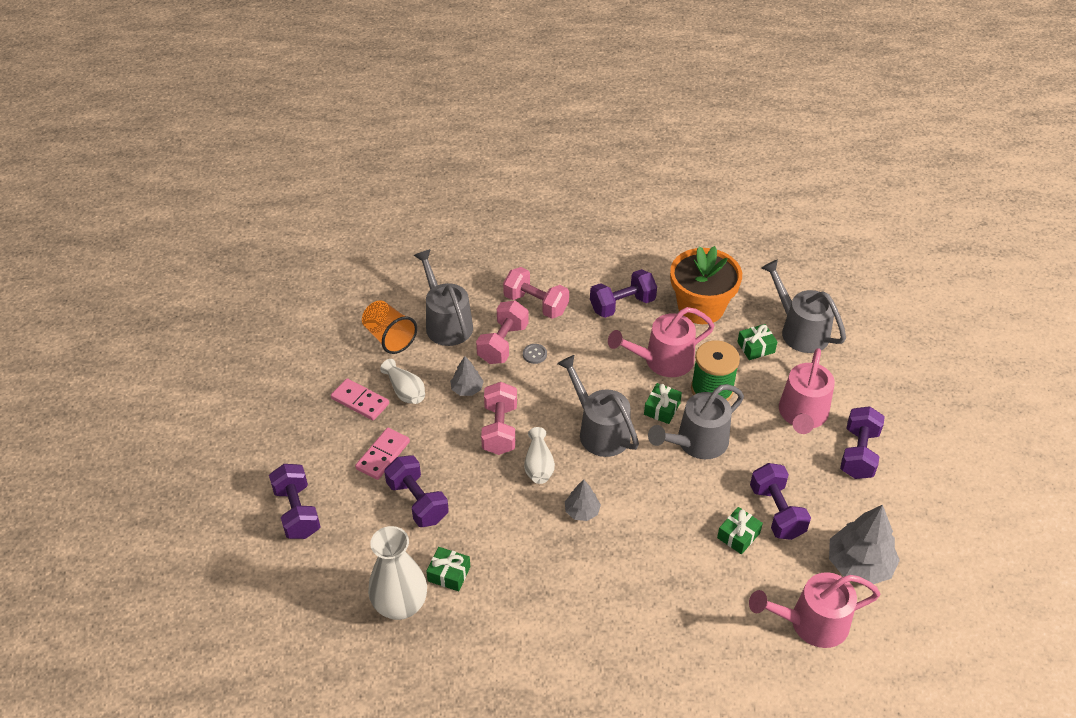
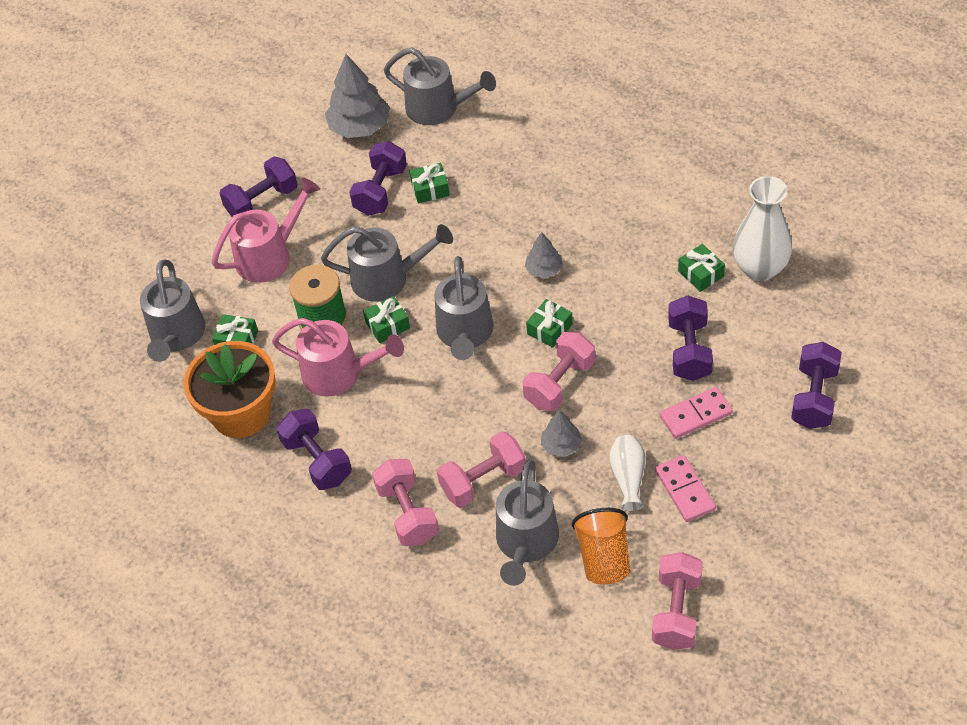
camera: 140 degrees left, 5 degrees up
grey button [523,344,547,364] -> none
white vase [524,427,555,484] -> green gift [526,299,573,348]
purple dumbbell [590,269,657,318] -> purple dumbbell turned 45 degrees clockwise [276,409,352,490]
pink watering can [749,572,880,648] -> grey watering can [384,48,496,125]
none -> pink dumbbell [652,552,703,650]

